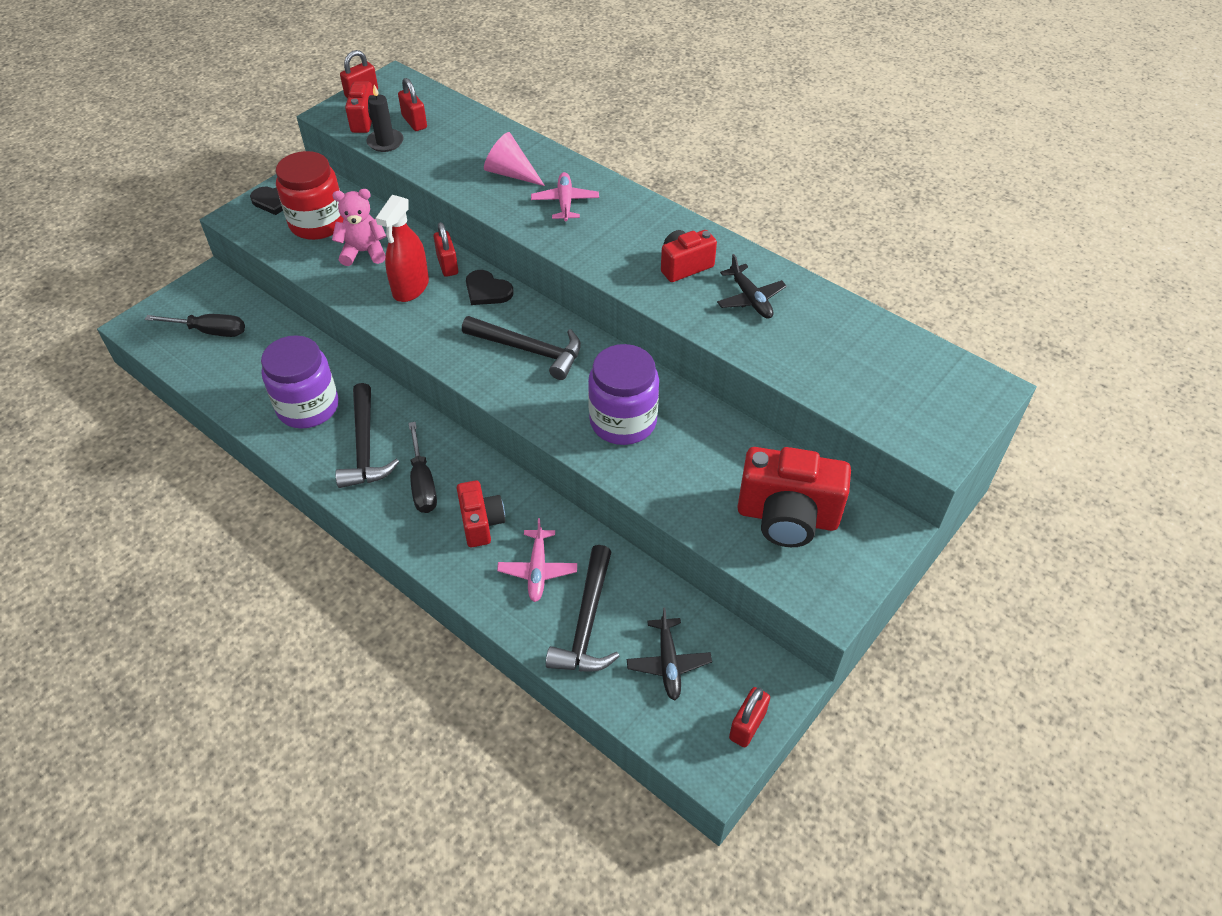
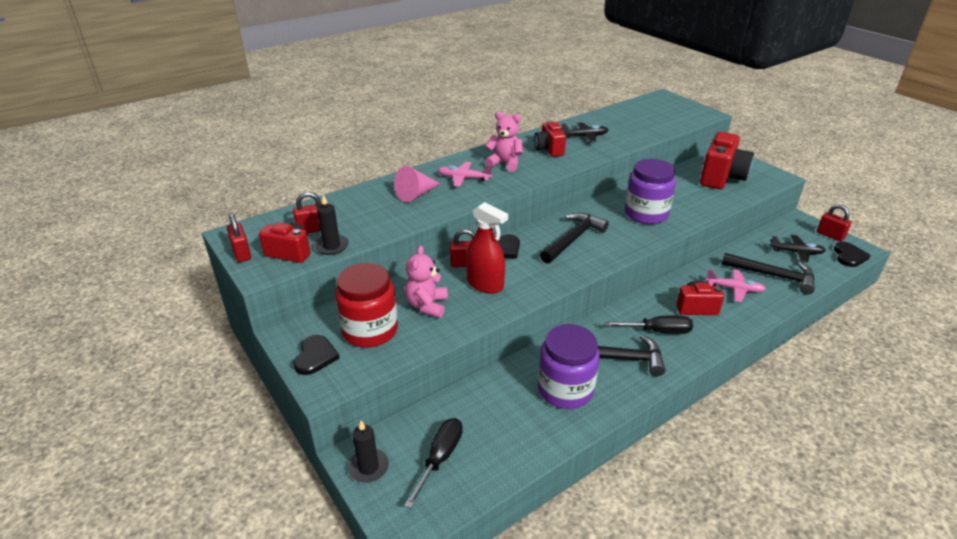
camera: 75 degrees left, 15 degrees down
none -> black candle [348,420,389,483]
none -> pink teddy bear [485,111,523,172]
none -> black heart [834,242,871,267]

